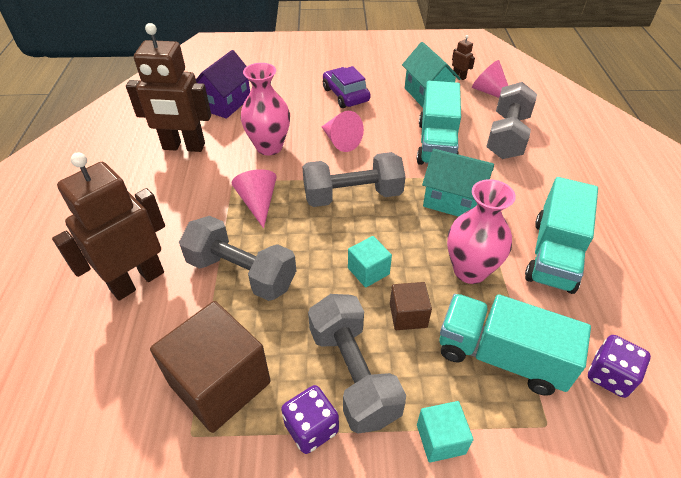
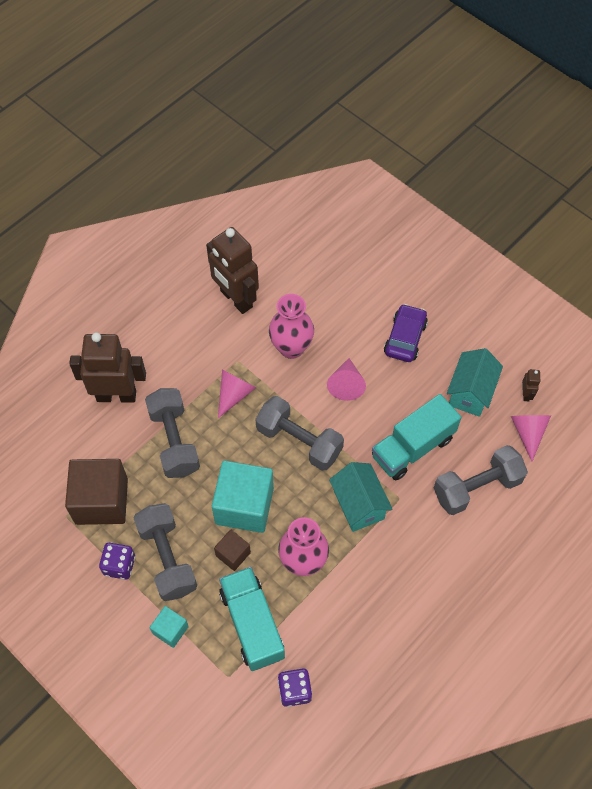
camera: 45 degrees right, 15 degrees up
purple house [196,50,250,119] -> none
grey dumbbell [308,294,406,434] -> grey dumbbell turned 45 degrees counterclockwise [134,503,197,601]
turquoise cube [348,236,392,288] -> turquoise cube [212,461,274,533], size x2.01
turquoise truck [525,177,598,294] -> none

